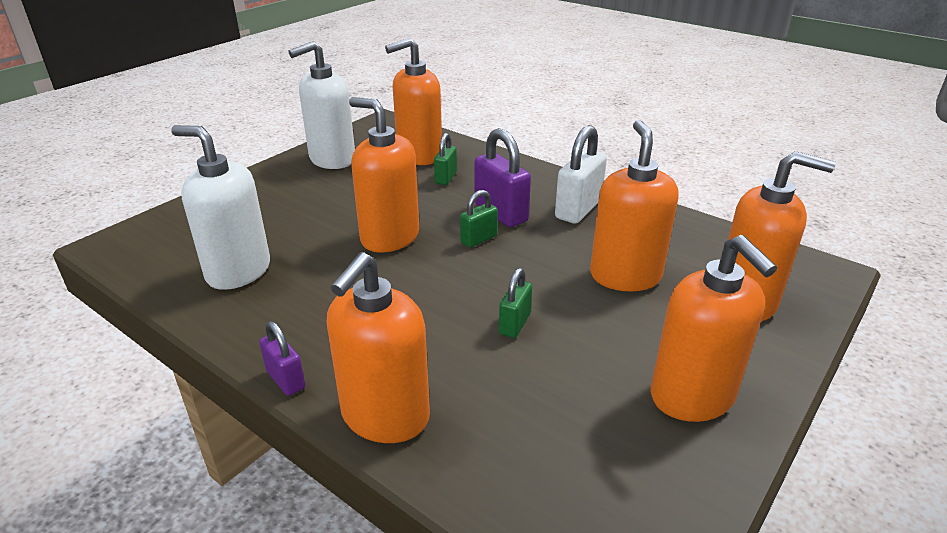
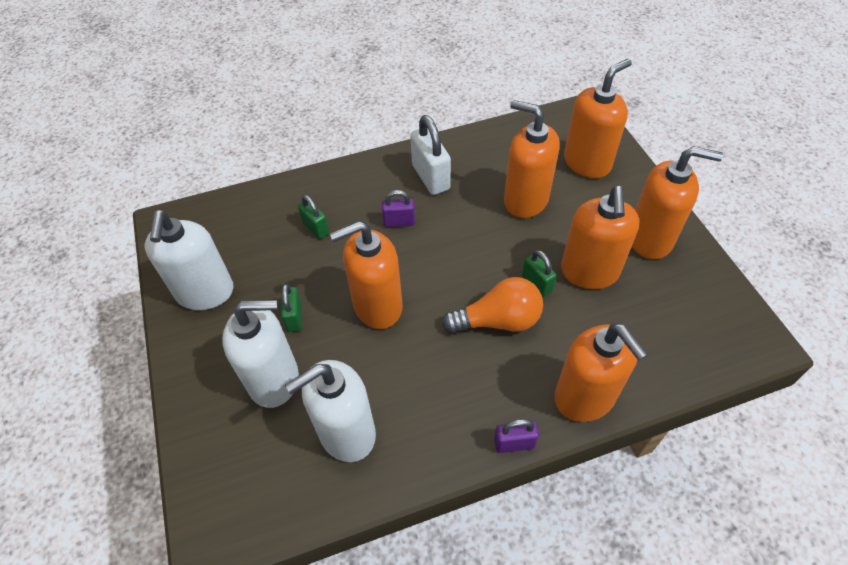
camera: 55 degrees left, 20 degrees up
orange soap dispenser [385,38,442,165] -> orange soap dispenser moved to [561,186,639,289]
green padlock [460,190,498,247] -> green padlock moved to [281,284,302,332]
purple padlock [474,128,531,227] -> purple padlock [382,190,415,227], size x0.58
none -> white soap dispenser [222,300,299,408]
none -> orange light bulb [442,277,543,333]

